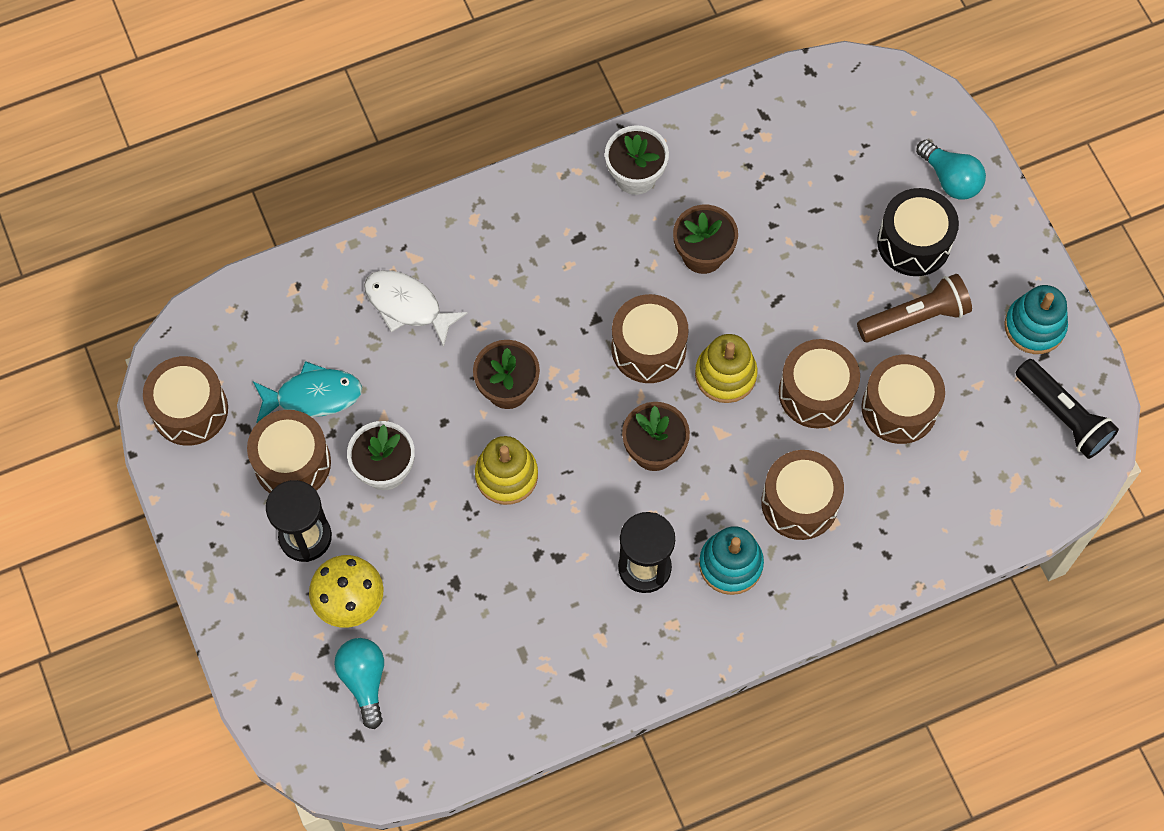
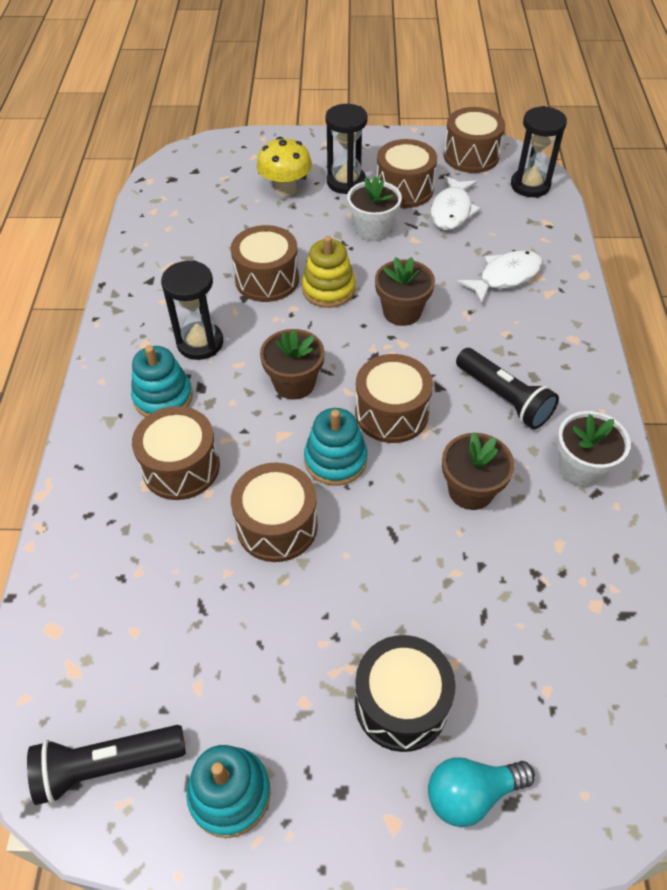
camera: 115 degrees right, 15 degrees down
turquoise fish [253,361,362,423] -> white fish [430,175,481,230]
turquoise light bulb [334,638,384,729] -> none
yellow stacking toy [695,334,758,403] -> turquoise stacking toy [304,408,367,486]
brown flashlight [857,274,972,342] -> none
brown drum [862,355,945,444] -> brown drum moved to [230,225,299,302]
none -> black flashlight [456,348,559,429]
none -> black hourglass [511,106,567,197]

